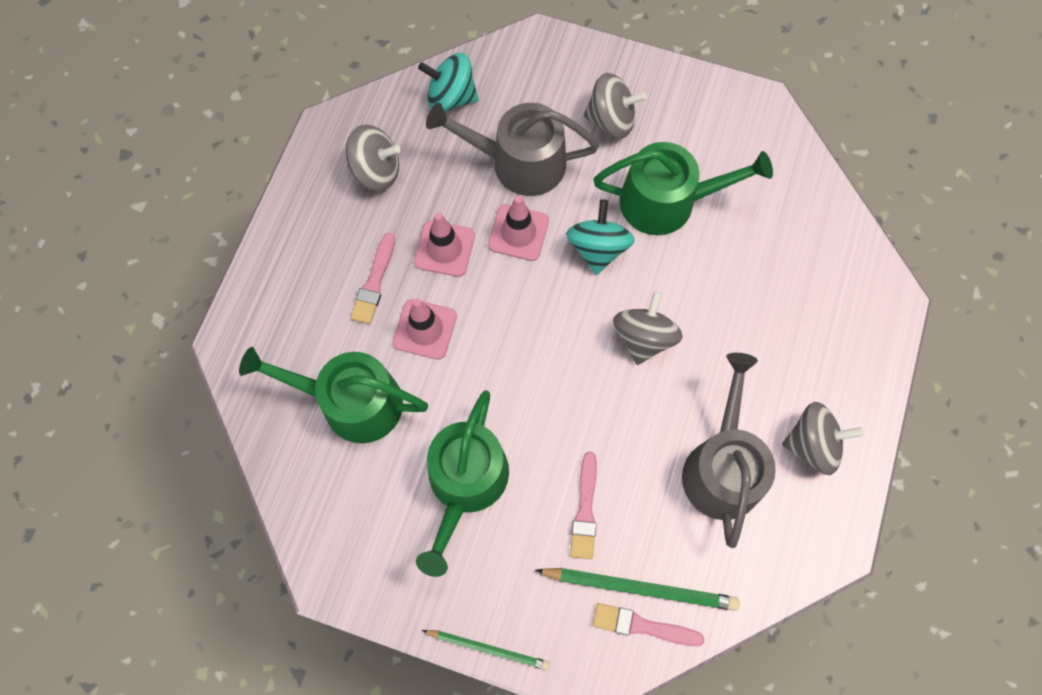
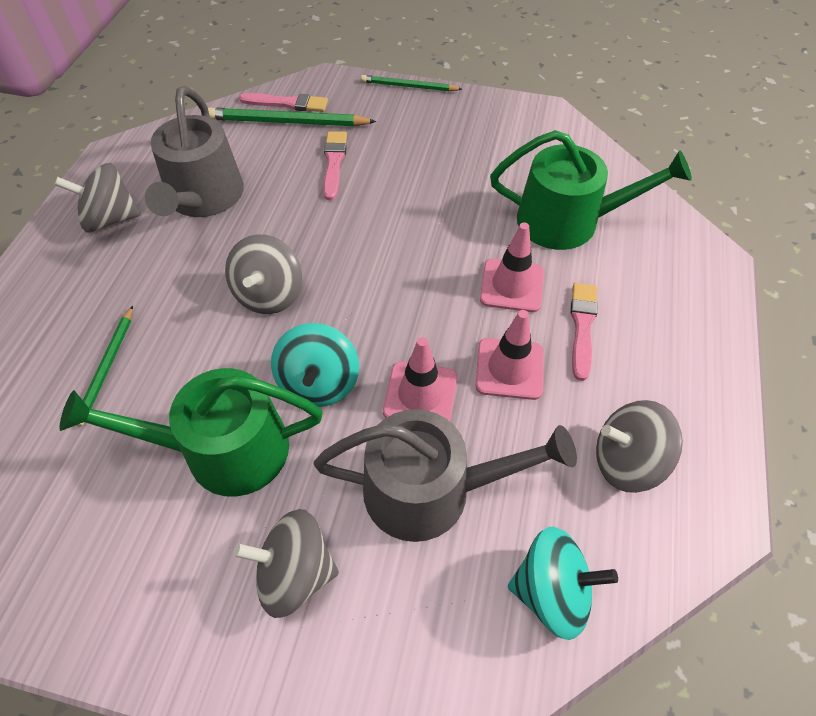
camera: 175 degrees right, 15 degrees down
green watering can [416,390,509,577] -> none
none -> green pencil [76,306,133,427]

